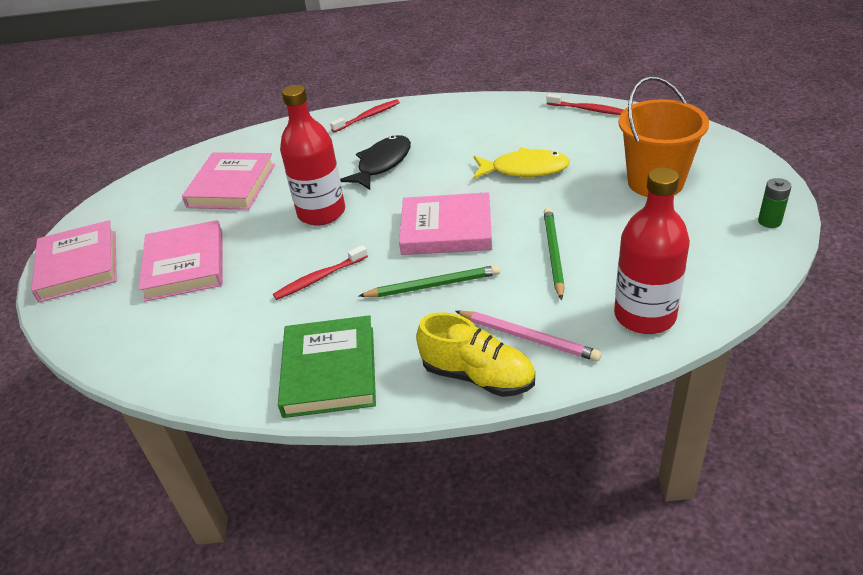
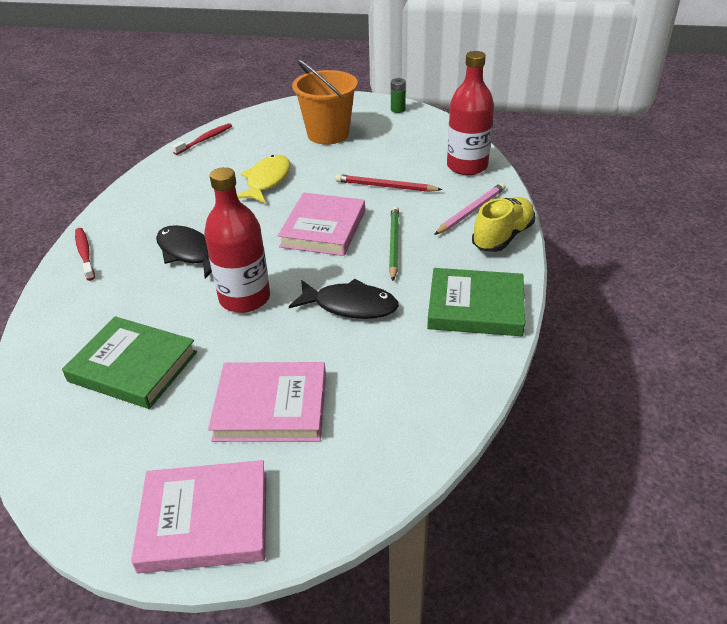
camera: 80 degrees left, 0 degrees up
pink book [182,152,275,210] -> green book [62,316,197,409]
red toothbrush [273,245,368,300] -> black fish [289,279,399,319]
green pencil [544,208,565,300] -> red pencil [335,174,442,192]

